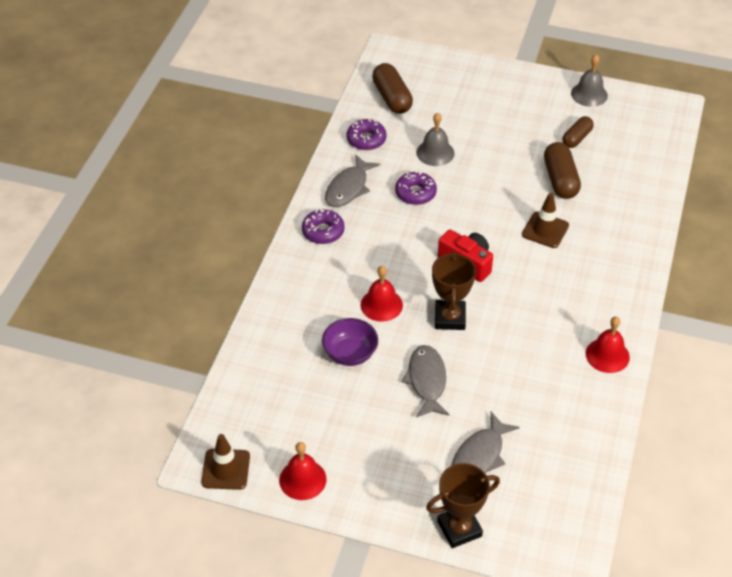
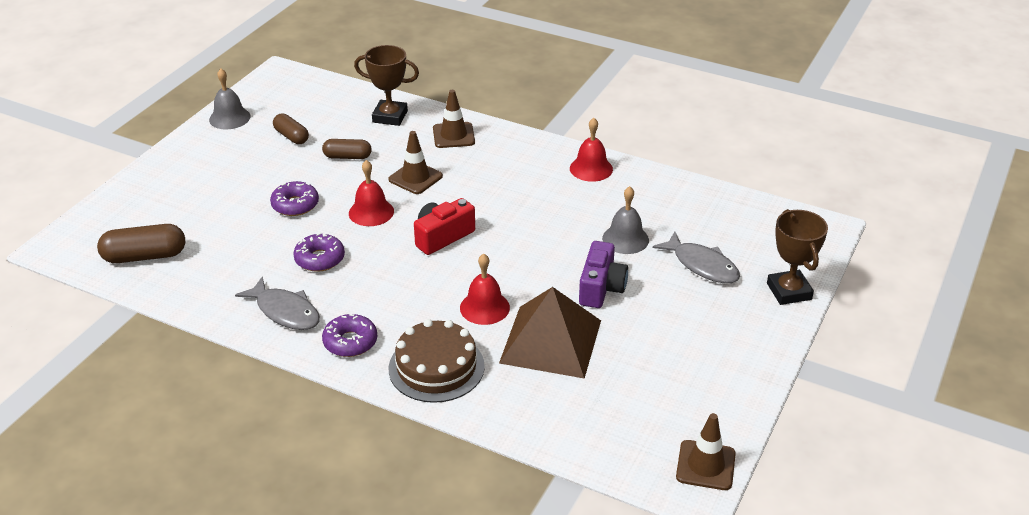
camera: 80 degrees left, 10 degrees down
red bell [279,442,326,500] -> red bell moved to [349,160,394,226]
purple bowl [322,318,378,366] -> brown pyramid [499,287,601,379]
purple donut [347,119,387,150] -> purple donut moved to [270,181,319,216]
grey fish [402,345,450,417] -> purple camera [579,241,628,308]
grey bell [416,113,454,166] -> grey bell moved to [602,186,649,254]
brown trophy [432,251,476,330] -> brown trophy moved to [354,45,419,126]
brown capsule [544,142,581,199] -> brown capsule [322,139,372,159], size x0.65
none -> brown cake [389,319,485,403]
none -> brown traffic cone [433,90,475,148]

